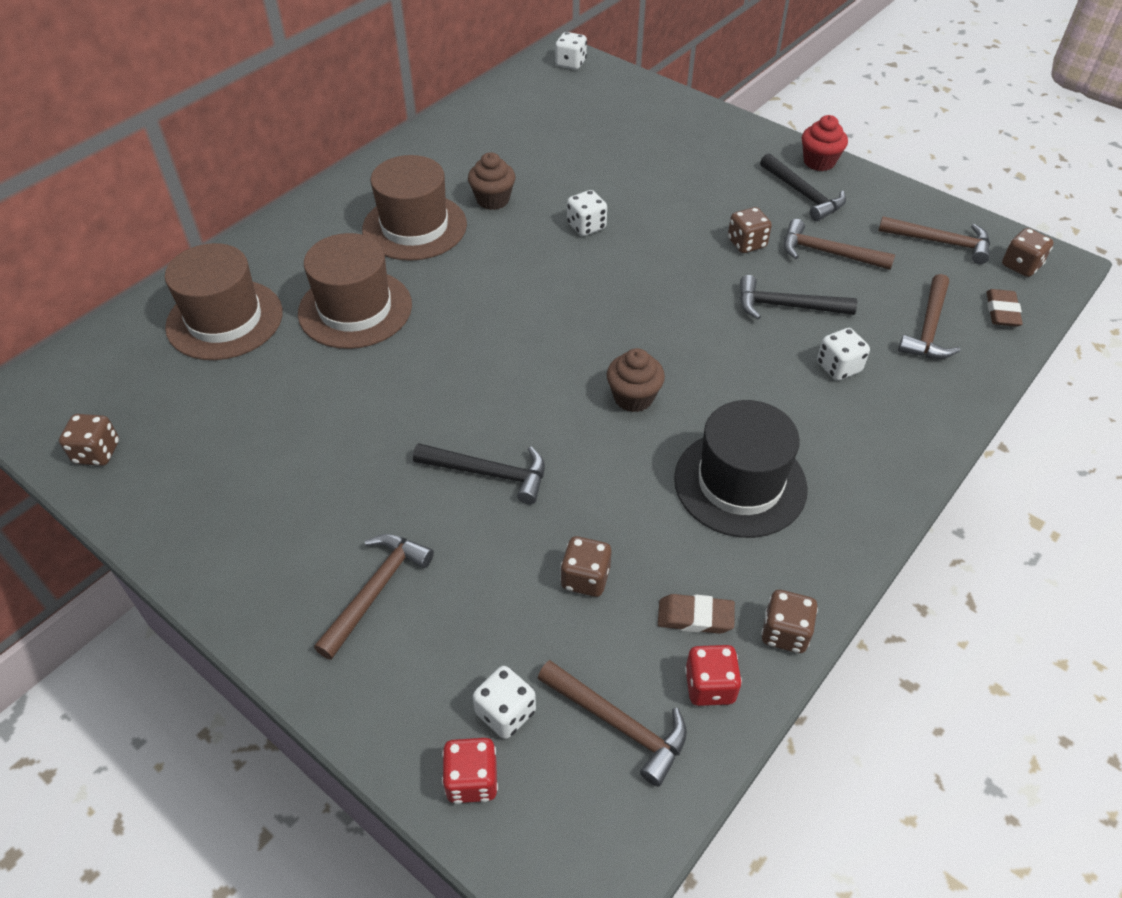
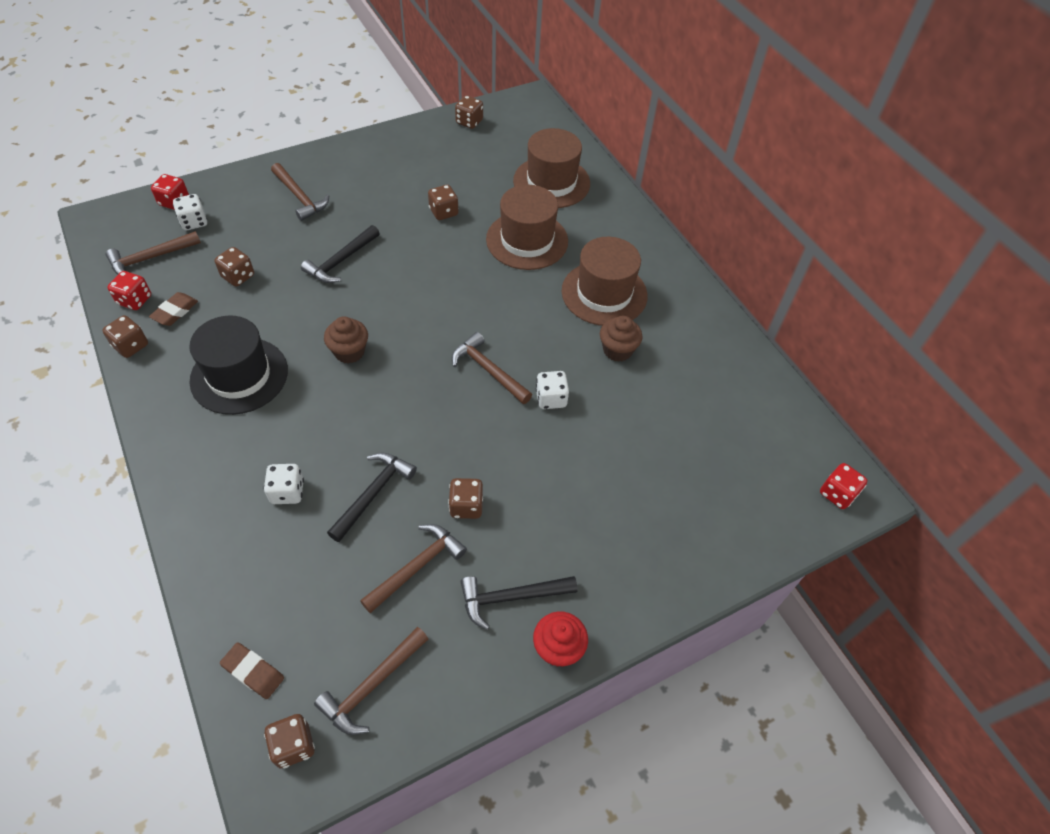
camera: 110 degrees right, 5 degrees up
white dice [555,32,587,70] -> red dice [820,463,868,509]
brown hammer [898,274,961,359] -> brown hammer moved to [452,332,532,404]
none -> brown dice [428,185,458,220]

